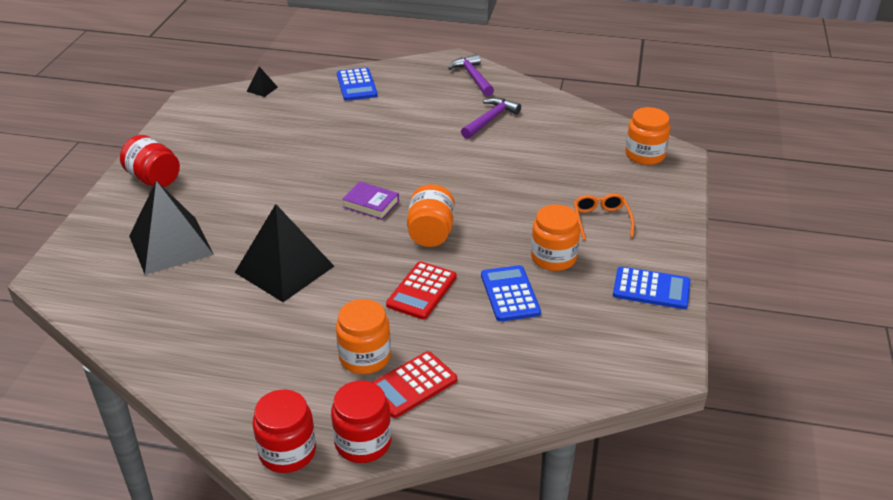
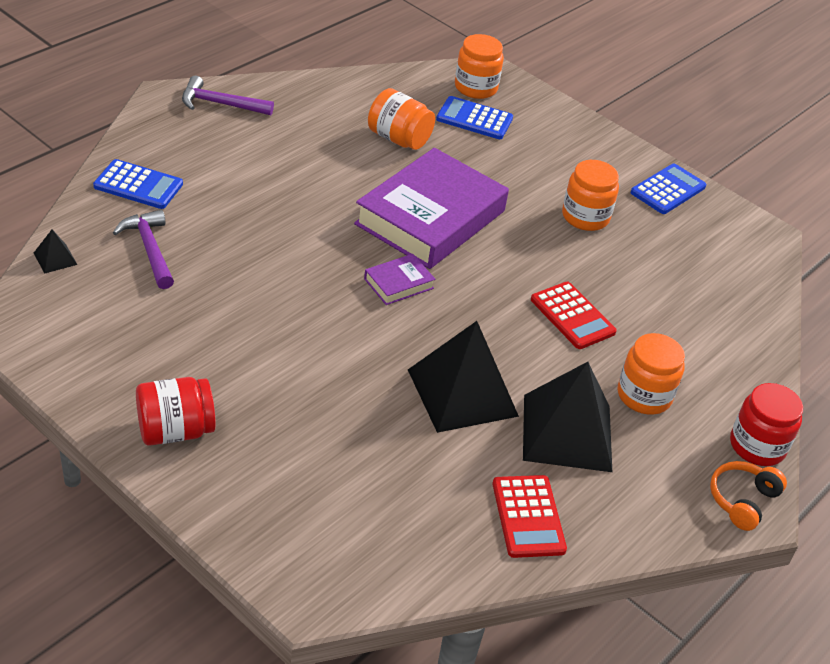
camera: 65 degrees left, 5 degrees up
black pyramid [129,181,214,275] -> black pyramid moved to [523,362,612,472]
red jar [253,390,316,473] -> orange headphones [710,461,787,531]
red calculator [372,351,457,418] -> red calculator moved to [492,475,567,558]
orange jar [407,184,455,247] -> orange jar moved to [368,88,435,150]
purple hammer [461,97,521,139] -> purple hammer moved to [113,210,174,289]
blue calculator [481,265,541,321] -> blue calculator moved to [436,96,513,139]
orange glasses [574,193,634,240] -> none
none -> purple book [354,148,509,269]

